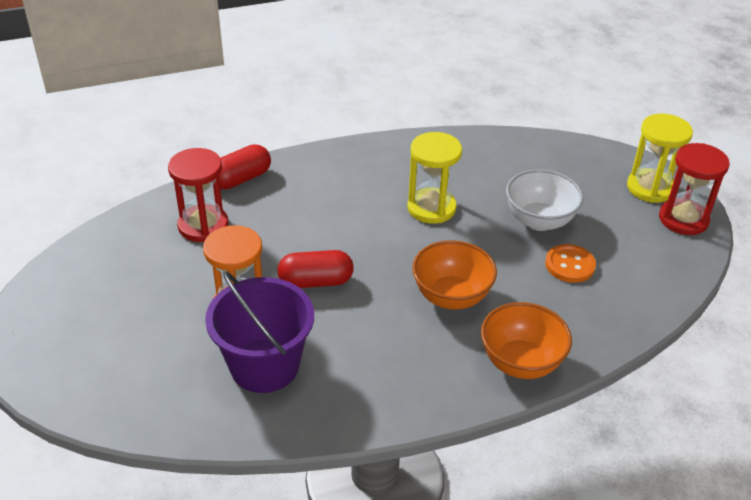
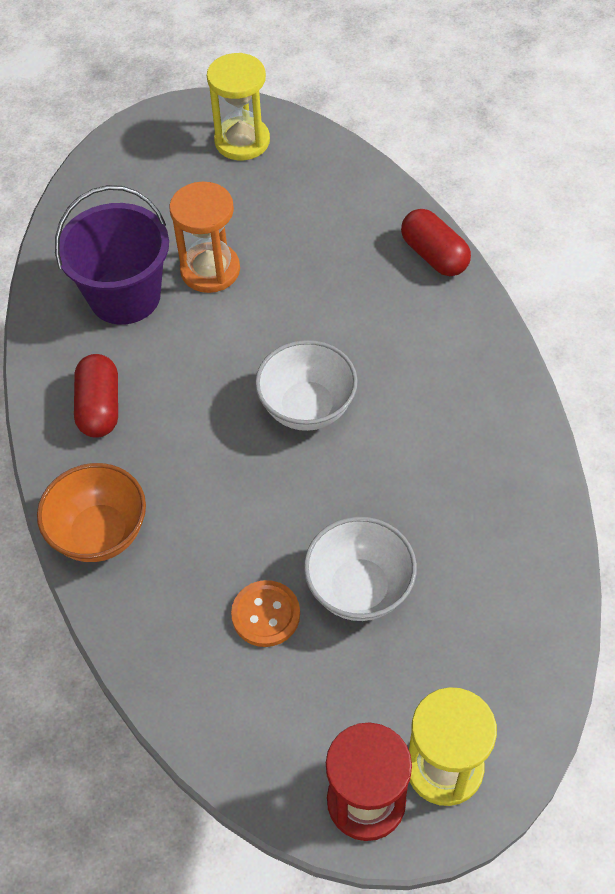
camera: 95 degrees right, 15 degrees up
red hourglass [168,148,228,242] -> none
red capsule [277,250,354,288] -> red capsule moved to [74,354,118,438]
yellow hourglass [407,132,462,224] -> yellow hourglass moved to [207,53,270,160]
orange bowl [412,240,497,310] -> none
none -> white bowl [255,340,358,431]

